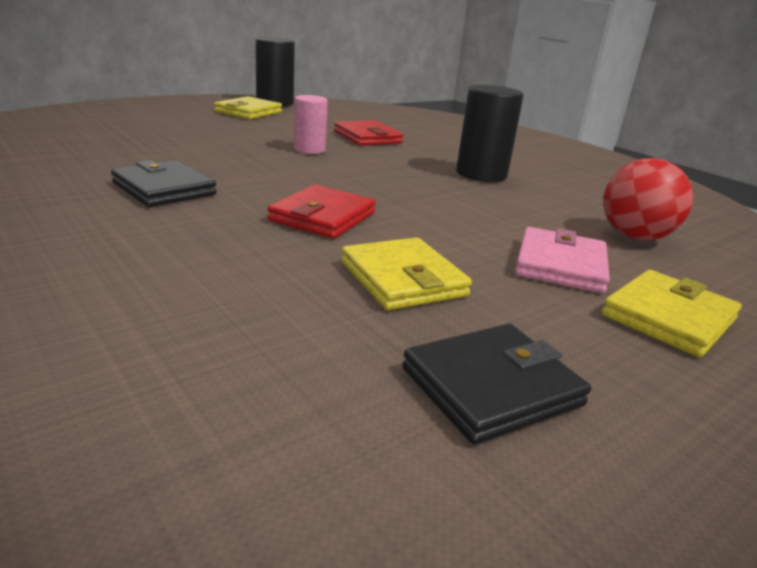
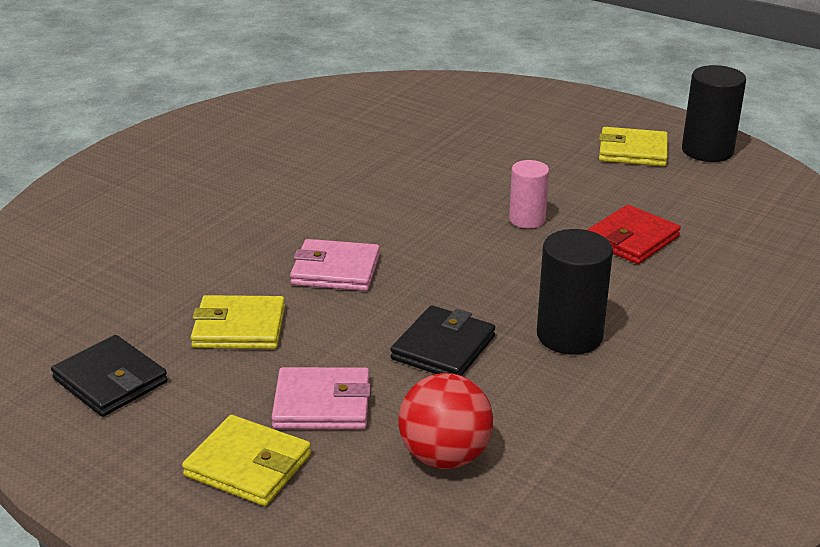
camera: 75 degrees right, 5 degrees up
black wallet [111,160,217,207] -> black wallet moved to [390,305,495,376]
red wallet [267,185,376,239] -> pink wallet [290,239,380,291]
yellow wallet [341,237,472,310] -> yellow wallet turned 45 degrees clockwise [191,295,285,349]

